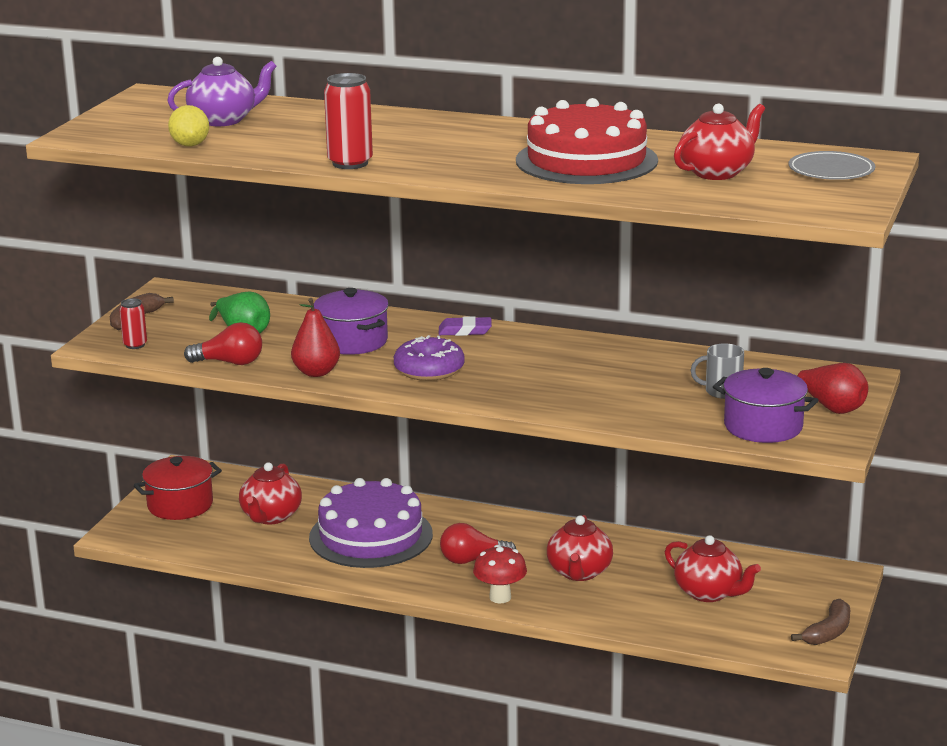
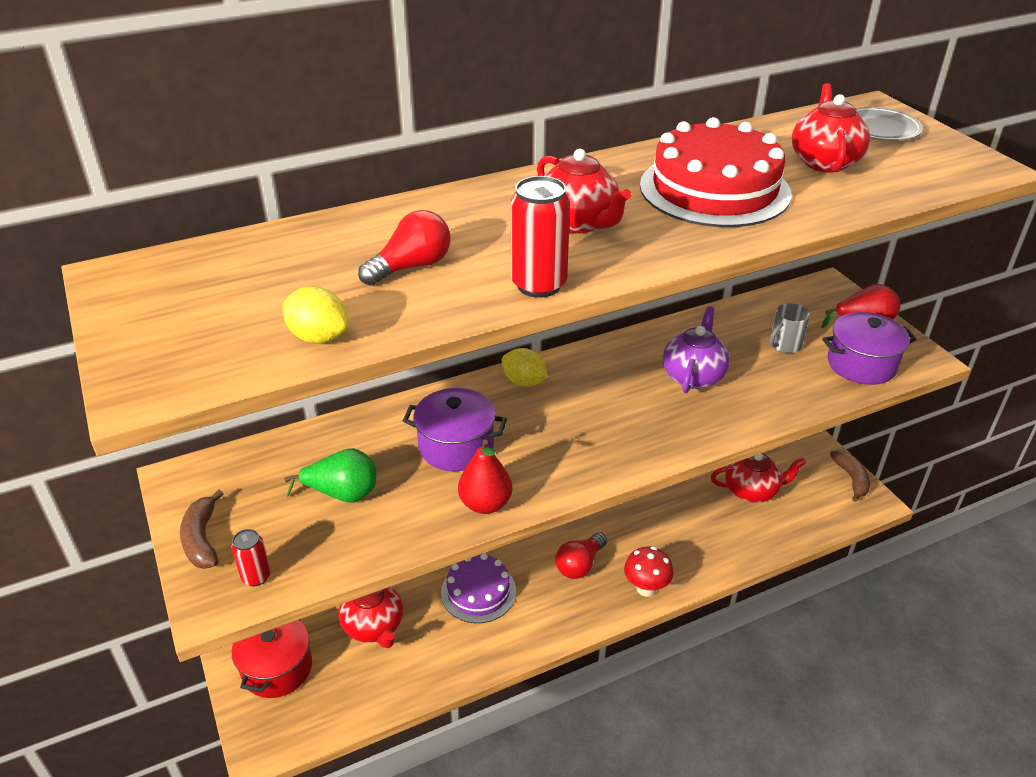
camera: 45 degrees left, 15 degrees up
purple teapot [167,57,277,126] -> purple teapot moved to [663,306,730,393]
red light bulb [184,322,262,365] -> red light bulb moved to [358,210,450,286]
purple cake [309,478,433,568] -> purple cake [441,553,516,623], size x0.63
purple donut [394,335,465,381] -> none
purple eraser [439,316,492,336] -> yellow lemon [502,348,548,387]
red teapot [547,515,613,581] -> red teapot moved to [537,149,631,234]

